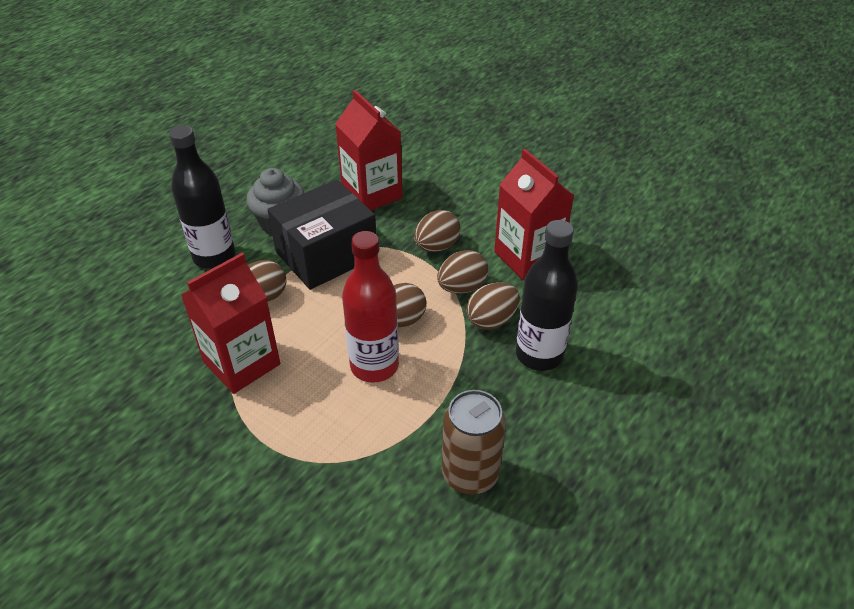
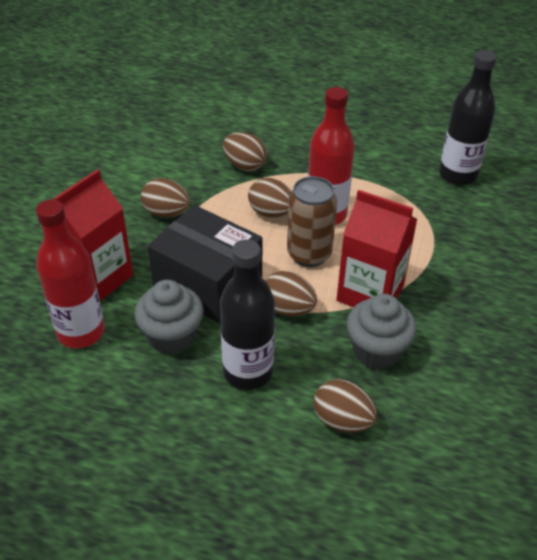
camera: 110 degrees left, 0 degrees up
brown egg [437,250,488,294] -> brown egg moved to [314,379,377,433]
brown can [442,390,506,494] -> brown can moved to [287,176,337,267]
red carton [494,149,574,280] -> none
black bottle [516,220,578,371] -> black bottle moved to [439,50,497,185]
none -> red bottle [36,199,105,348]
none -> grey cupcake [347,294,417,369]

